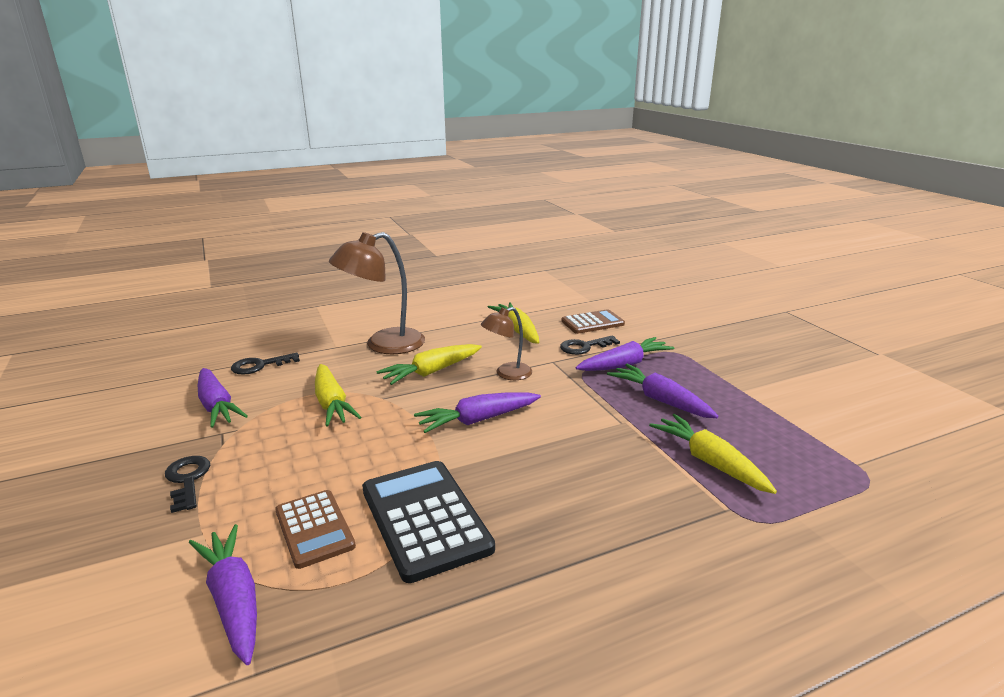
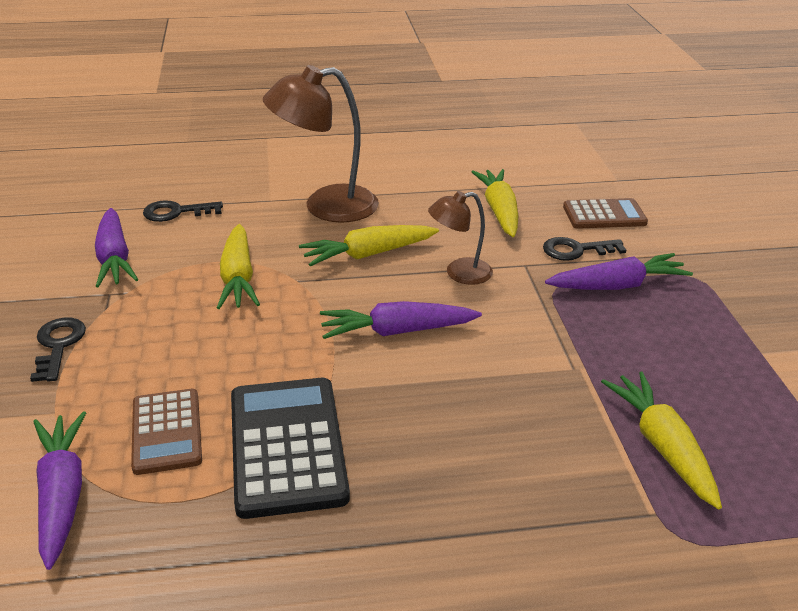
camera: 15 degrees right, 10 degrees up
purple carrot [607,364,718,418] -> none

